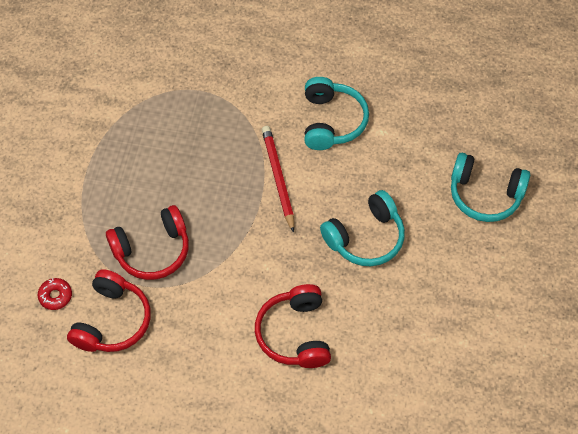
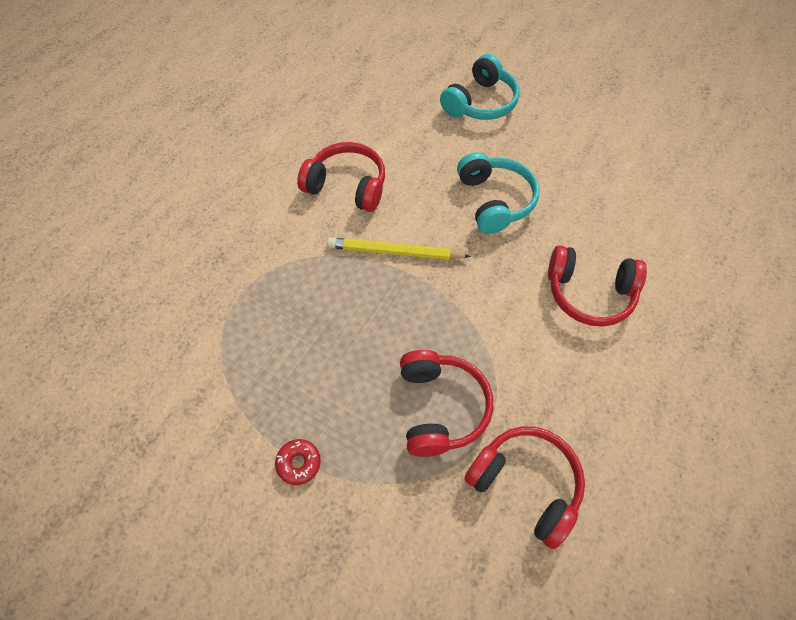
camera: 70 degrees left, 0 degrees up
red donut [38,278,72,310] -> red donut moved to [275,439,321,485]
red pencil [262,126,294,233] -> yellow pencil [327,237,471,260]
turquoise headphones [304,77,369,150] -> red headphones [297,142,385,212]

